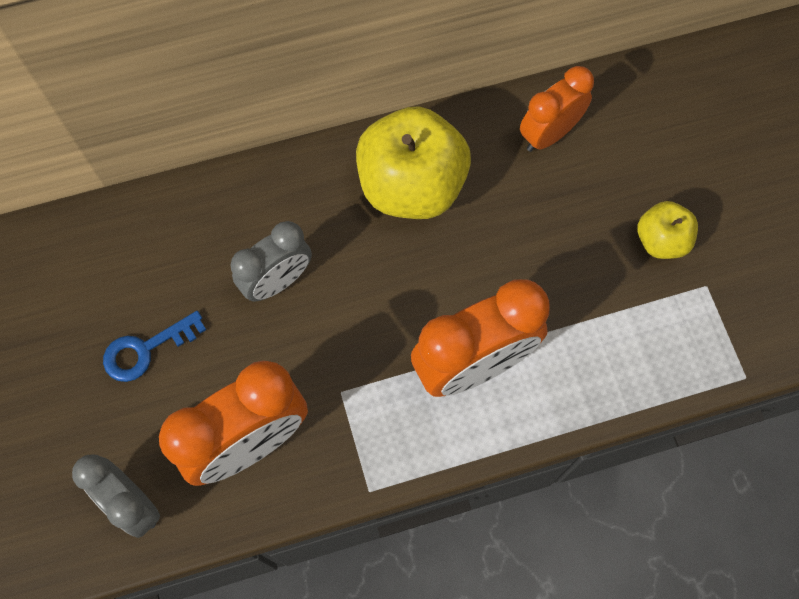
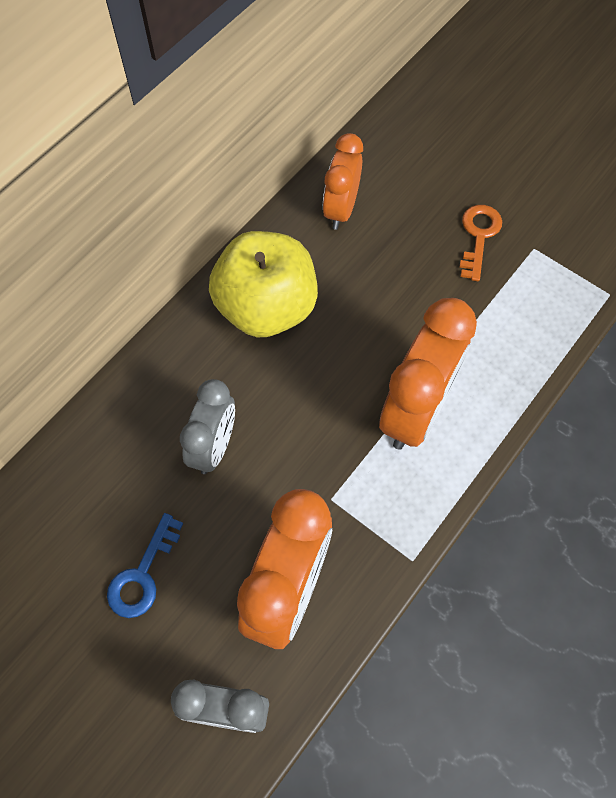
camera: 35 degrees left, 5 degrees down
yellow apple [638,201,698,259] -> orange key [460,205,502,281]

